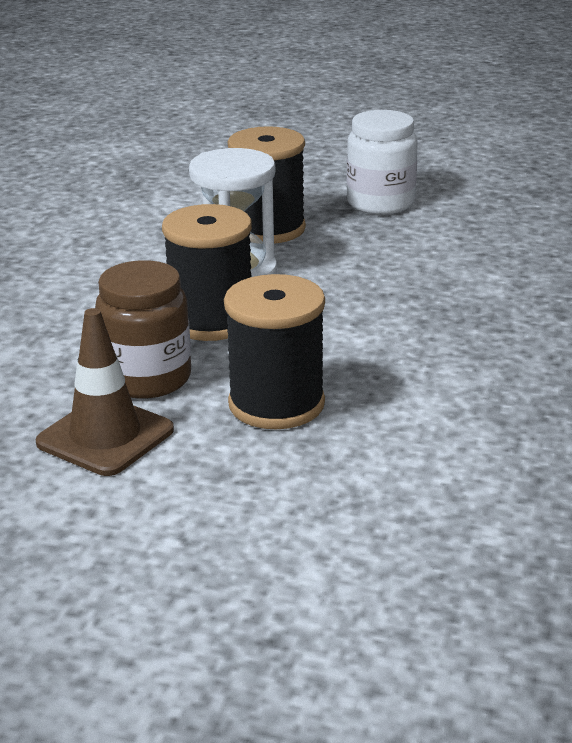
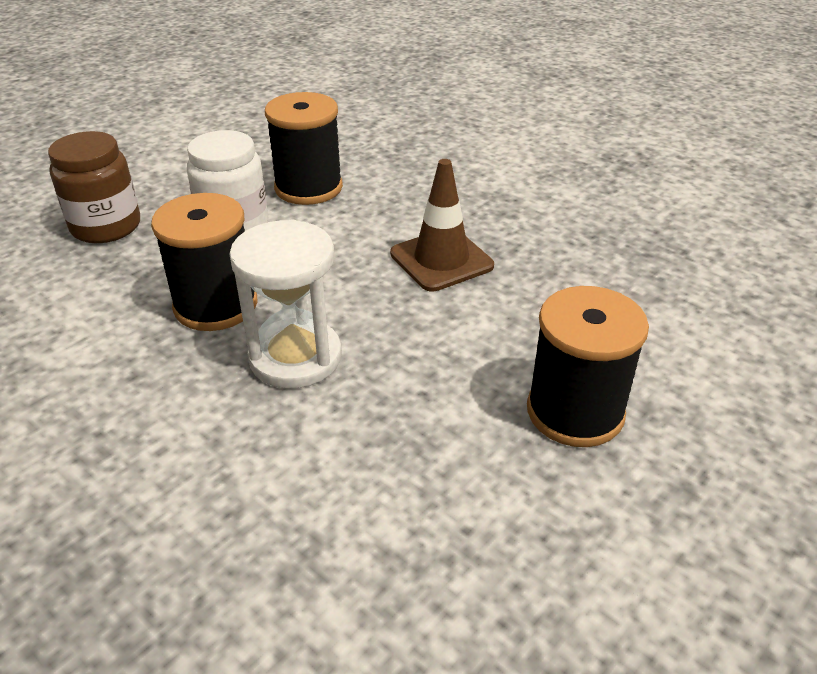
camera: 65 degrees left, 10 degrees up
brown traffic cone [36,308,174,476] -> brown traffic cone moved to [390,159,494,292]
brown jar [95,260,191,399] -> brown jar moved to [48,131,140,243]
black spool [162,204,252,341] -> black spool moved to [265,92,343,205]

